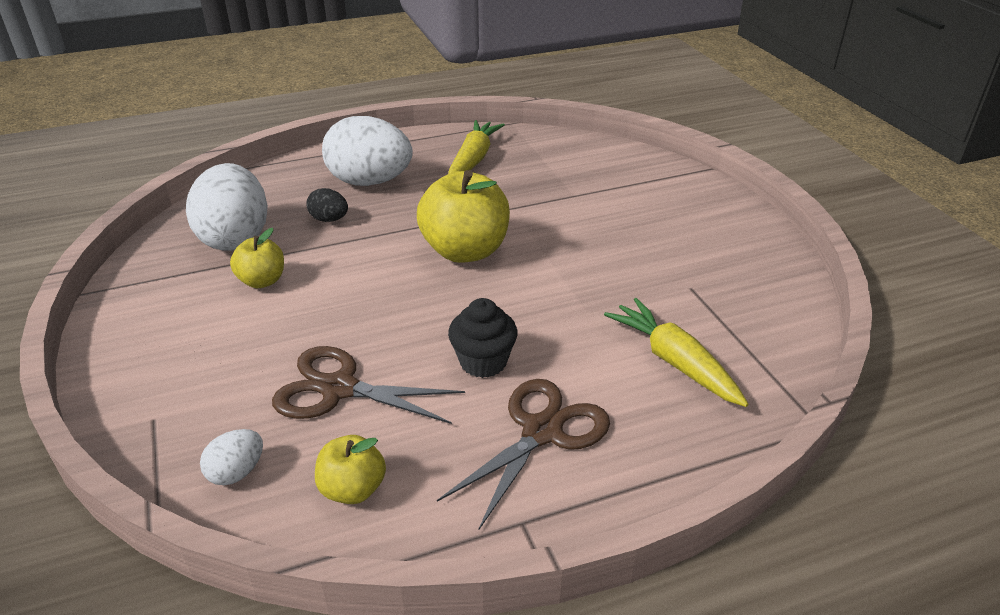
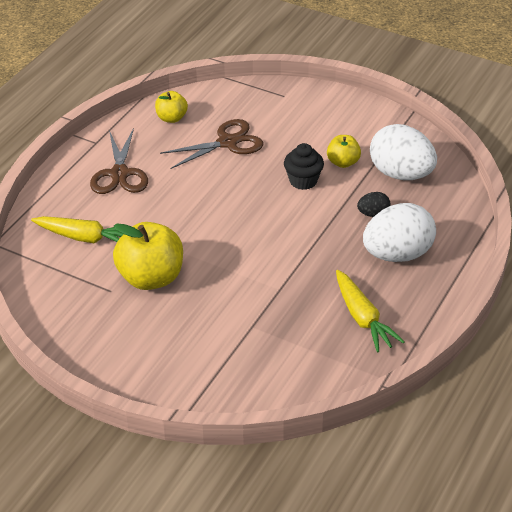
camera: 140 degrees right, 5 degrees up
white egg [200,429,263,485] -> none
yellow apple [417,170,510,263] -> yellow apple moved to [113,222,183,290]
black cupcake [448,298,518,378] -> black cupcake moved to [284,143,324,190]

